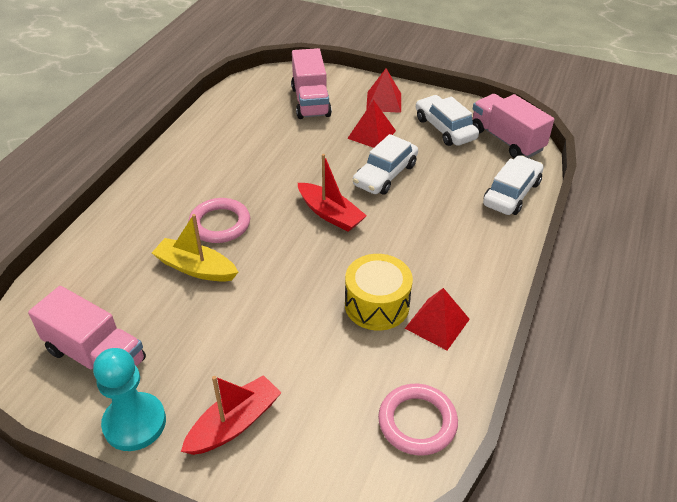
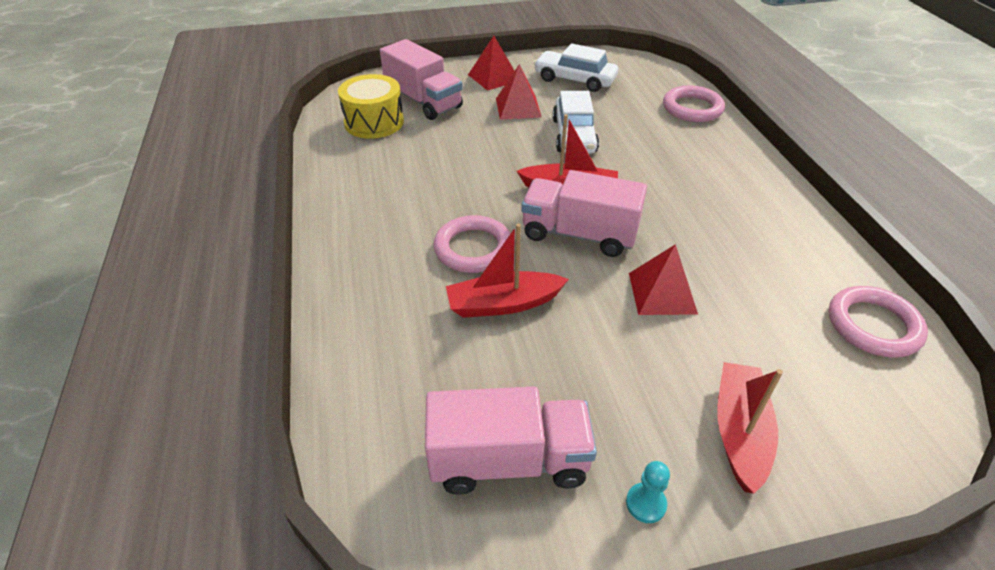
camera: 35 degrees left, 0 degrees up
turquoise pawn [93,348,166,451] -> turquoise pawn [626,461,670,523], size x0.45
yellow boat [152,214,238,282] -> red boat [446,224,569,318]
yellow drum [345,254,413,331] -> yellow drum moved to [338,74,404,139]
red pyramid [405,288,470,350] -> red pyramid moved to [629,244,698,315]
pink truck [472,94,554,159] -> pink truck moved to [521,170,647,257]
white car [483,155,544,215] -> pink ring [663,85,725,122]

